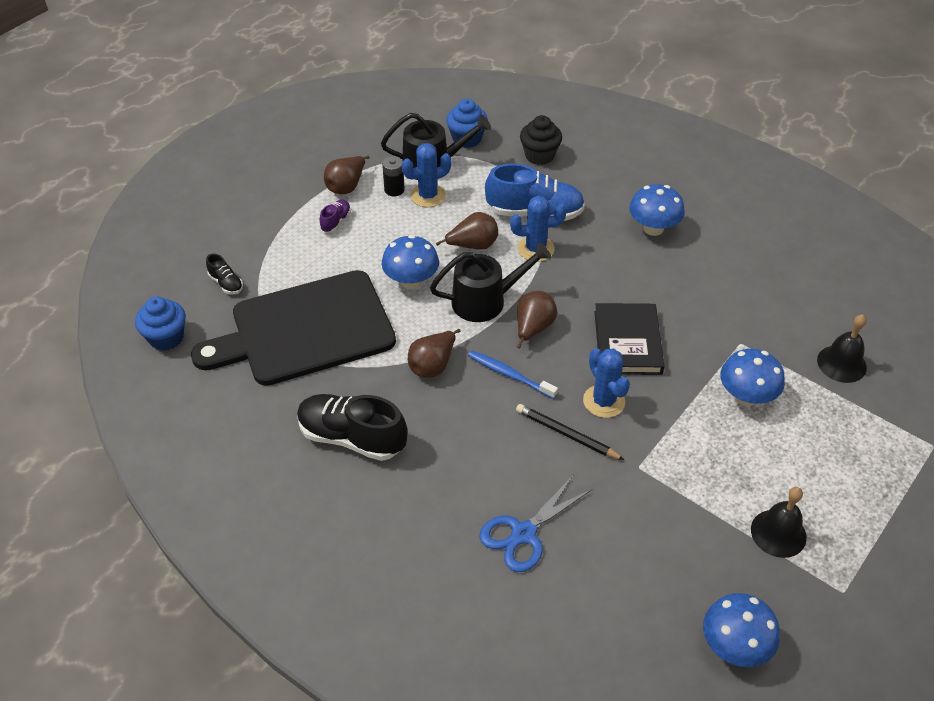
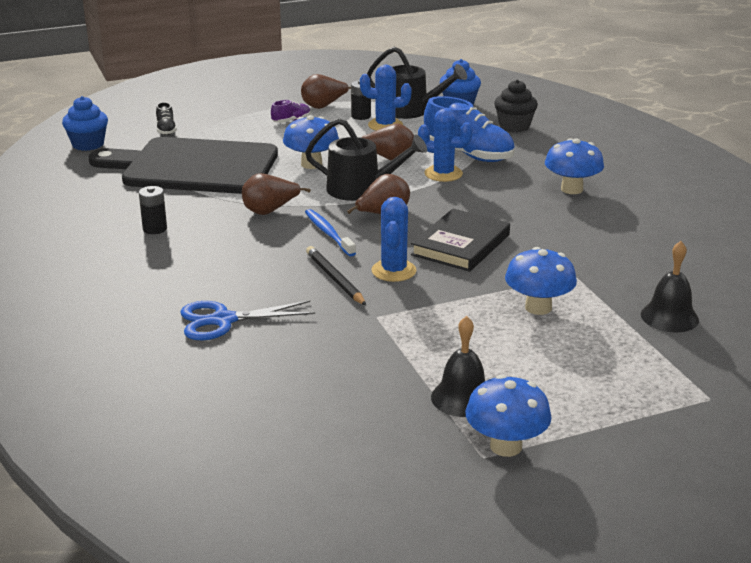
camera: 30 degrees right, 20 degrees down
black shoe [297,394,407,461] -> black battery [139,186,167,234]
blue mushroom [703,593,780,667] -> blue mushroom moved to [465,375,552,457]

